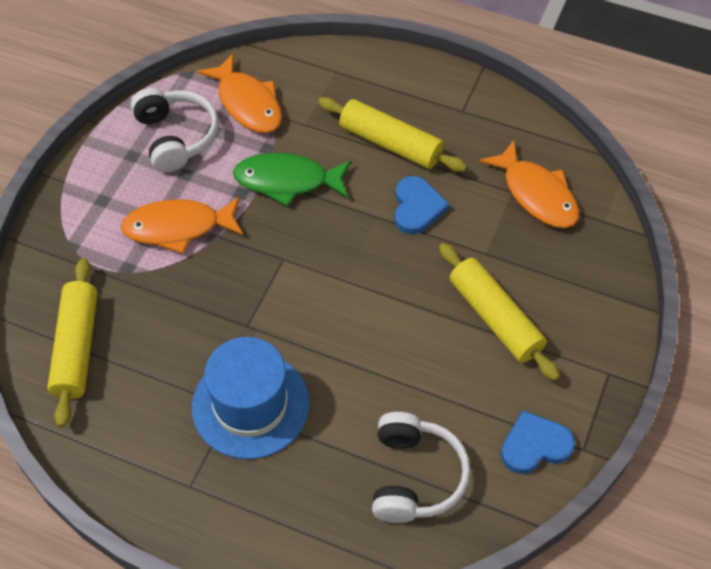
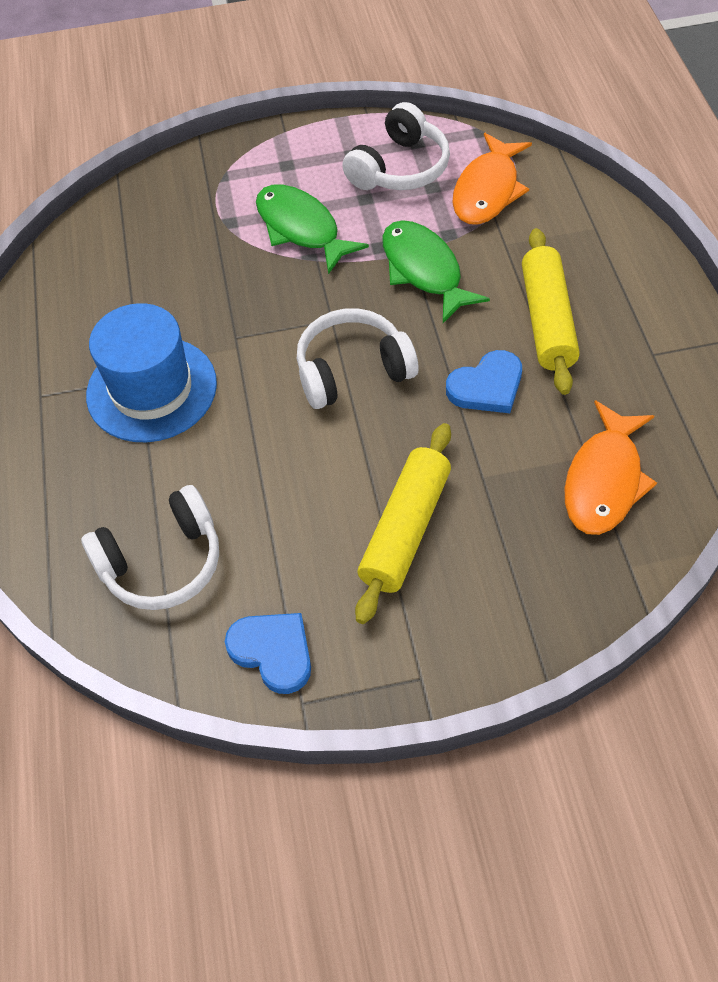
camera: 60 degrees right, 0 degrees up
yellow rolling pin [47,258,98,428] -> none
orange fish [121,196,244,254] -> green fish [256,184,369,274]
none -> white headphones [297,308,418,409]

